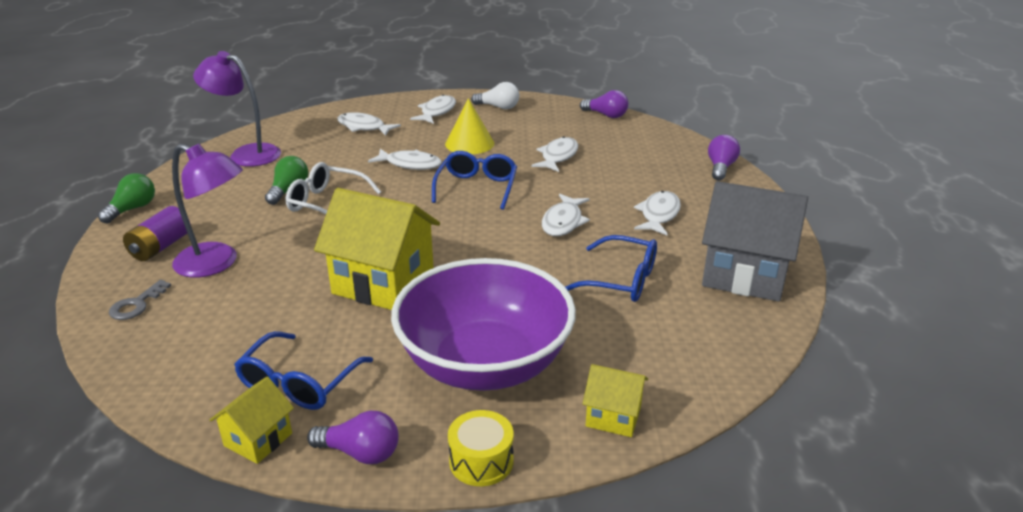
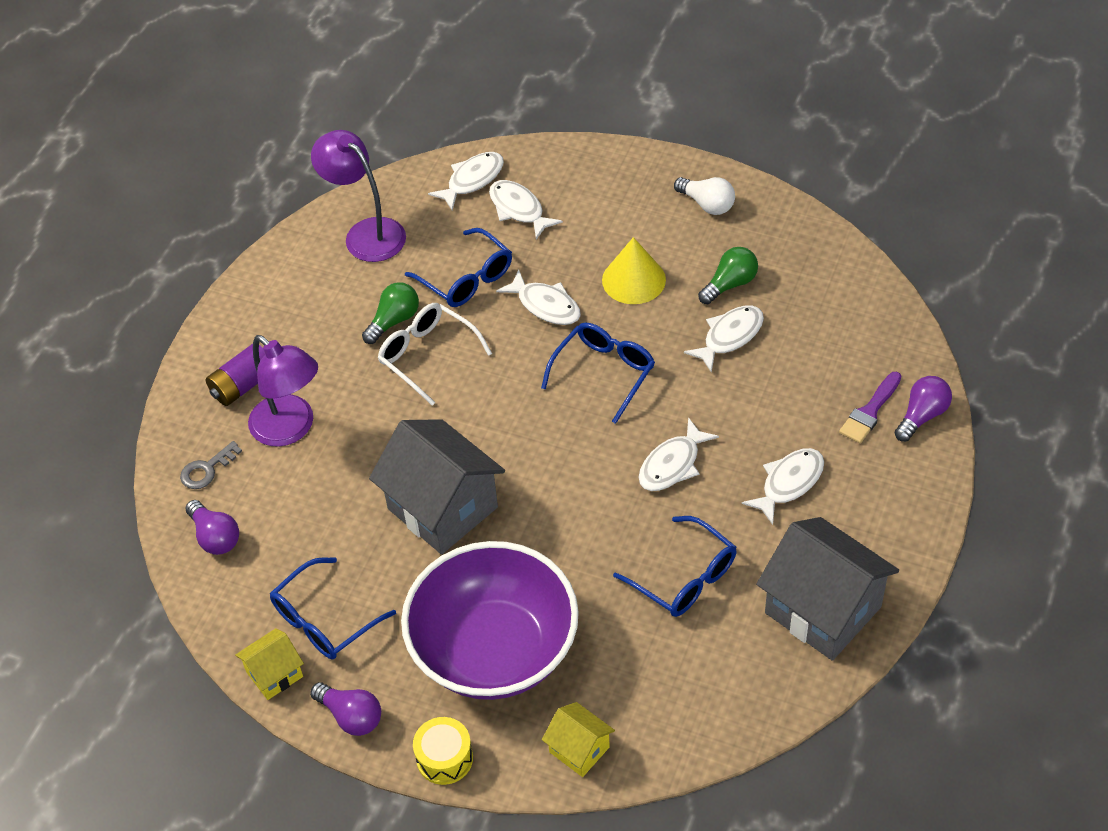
camera: 25 degrees right, 20 degrees up
green light bulb [98,173,155,223] -> green light bulb moved to [698,247,758,304]
yellow house [314,188,440,310] -> grey house [369,419,505,554]
white fish [410,94,456,124] -> white fish moved to [428,152,504,210]
purple light bulb [580,90,628,118] -> purple light bulb moved to [185,500,239,555]
none -> blue glasses [405,228,512,307]
none -> purple brush [839,372,901,443]

